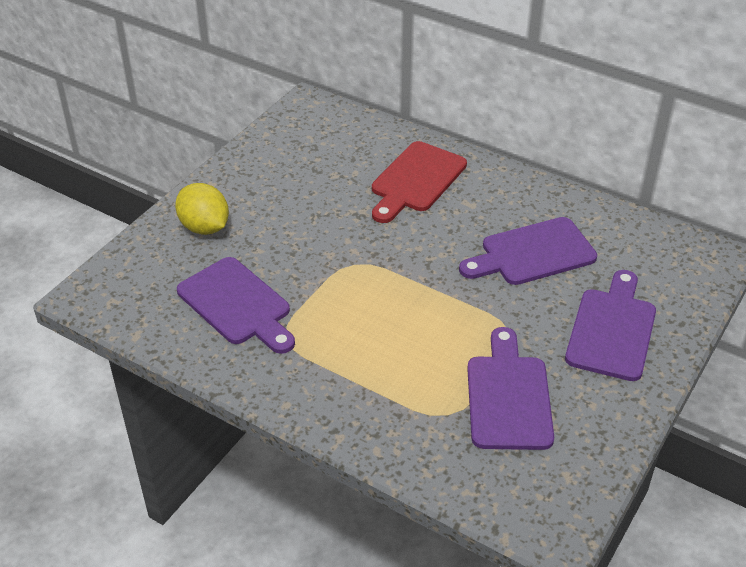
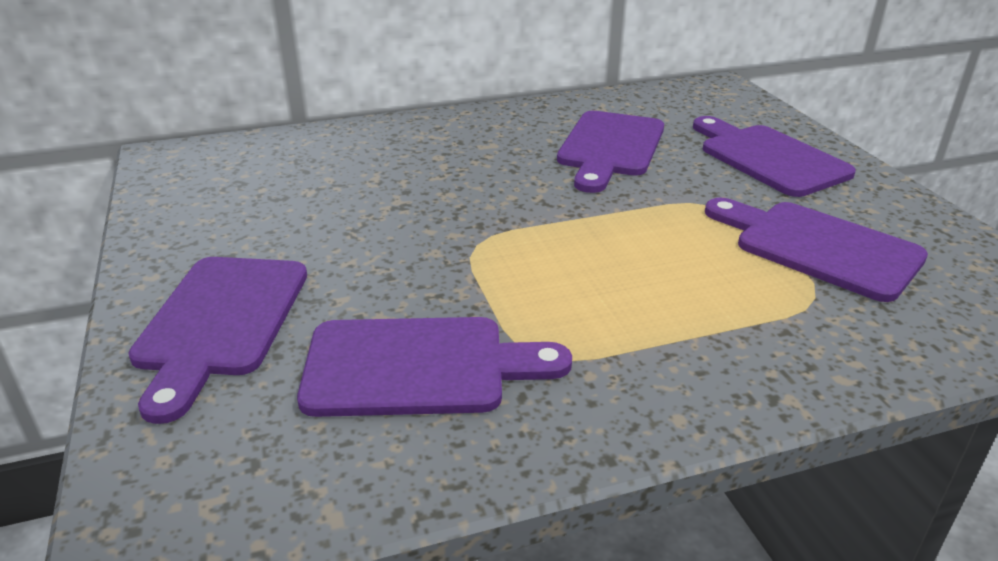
camera: 50 degrees left, 10 degrees down
yellow lemon [175,183,229,235] -> purple cutting board [128,257,307,424]
red cutting board [372,141,467,223] -> none

